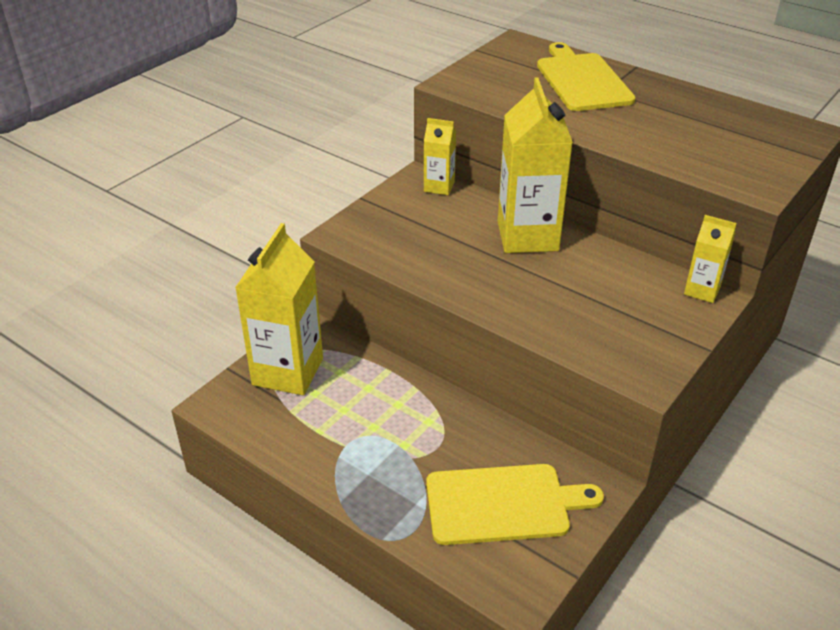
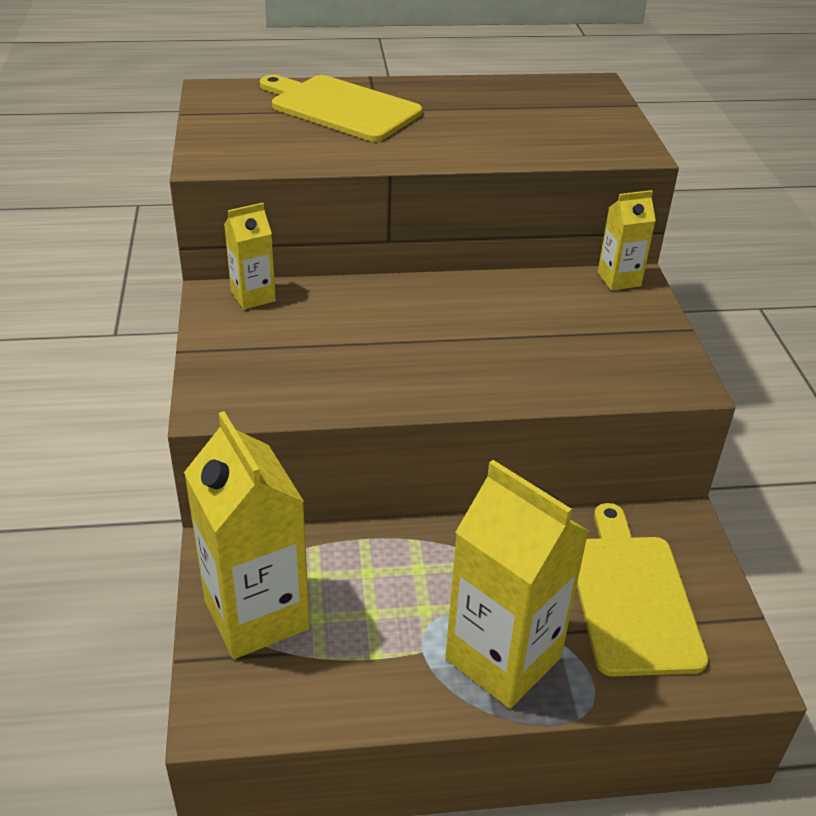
camera: 45 degrees left, 0 degrees up
yellow cutting board [426,464,604,545] -> yellow cutting board turned 45 degrees counterclockwise [577,503,708,677]
yellow carton [498,78,573,253] -> yellow carton moved to [445,460,589,709]

